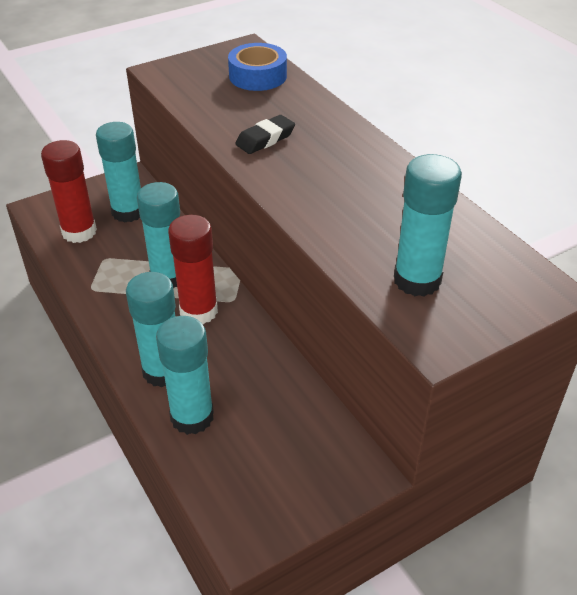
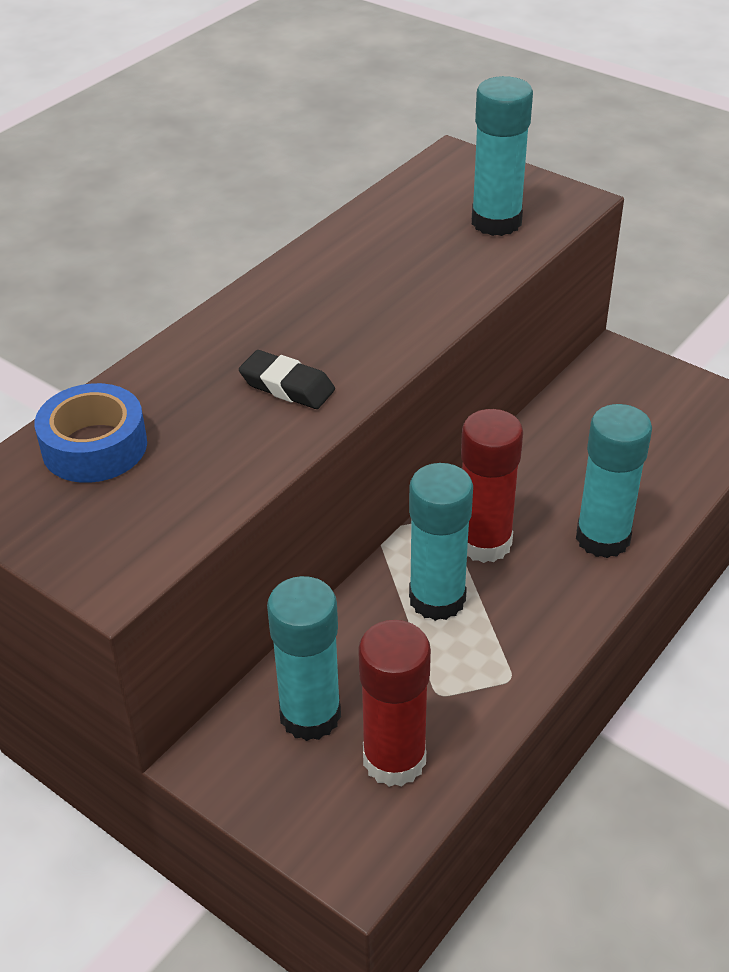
camera: 110 degrees left, 0 degrees up
turquoise glue stick [156,316,214,435] -> none

